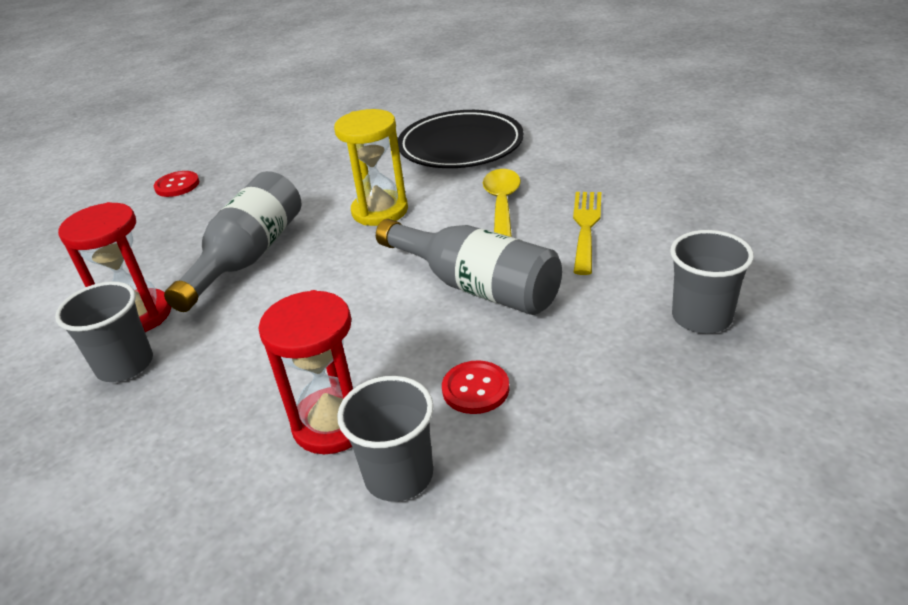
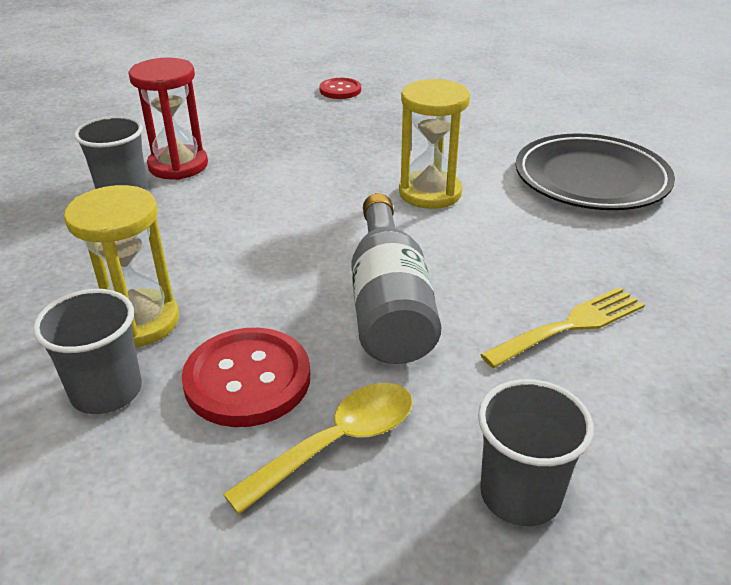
camera: 45 degrees right, 0 degrees up
grey bottle [164,171,301,312] -> none
red hourglass [259,290,354,454] -> yellow hourglass [64,185,179,348]
red button [442,360,509,414] -> red button [182,328,310,427], size x1.70
yellow spoon [483,169,521,237] -> yellow spoon moved to [223,383,413,514]

